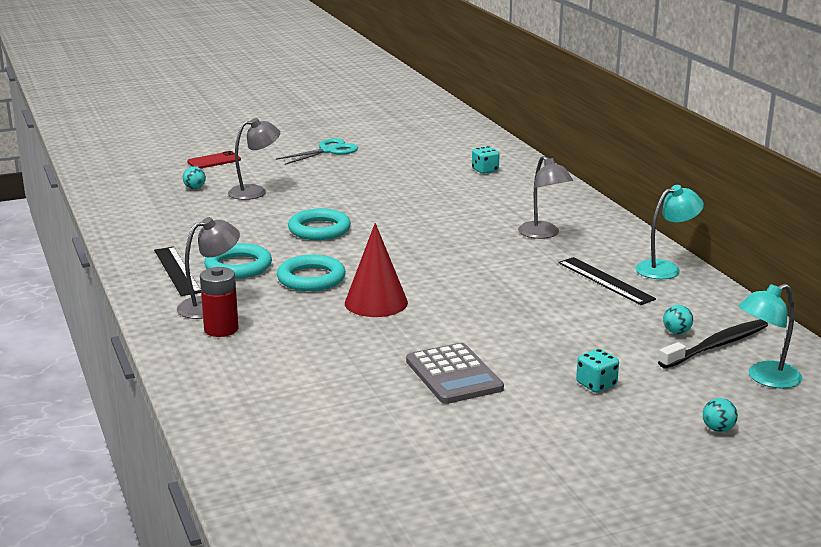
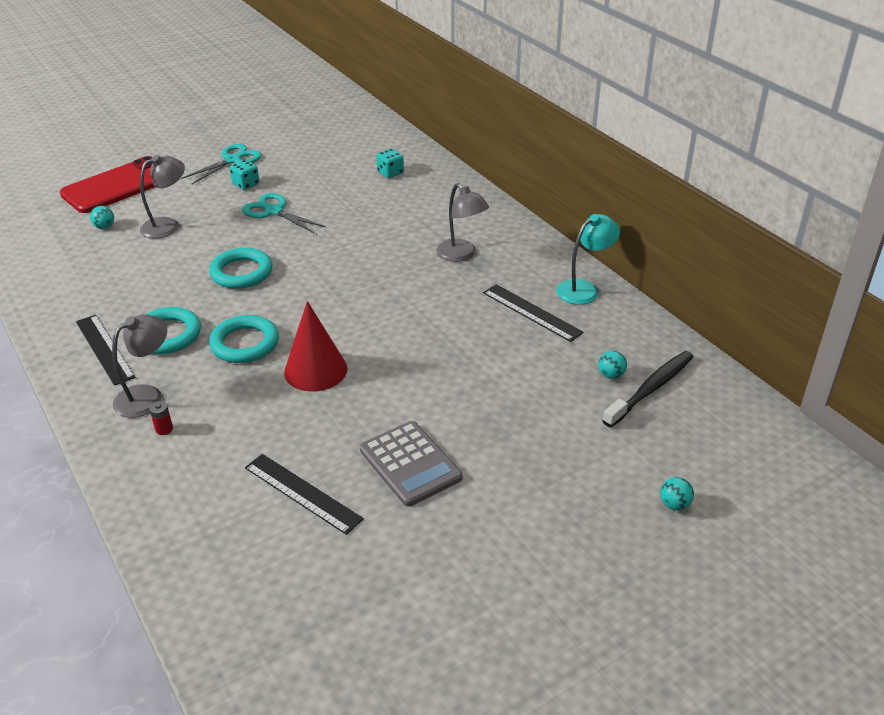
camera: 10 degrees left, 15 degrees up
red phone [187,151,241,168] -> red phone [60,156,155,213], size x2.08
red battery [200,267,239,337] -> red battery [149,401,173,435], size x0.49
turquoise dice [576,349,619,393] -> turquoise dice moved to [230,160,259,190]
turquoise lamp [739,284,803,389] -> none
none -> turquoise scissors [242,193,326,233]
none -> black ruler [245,454,364,535]

